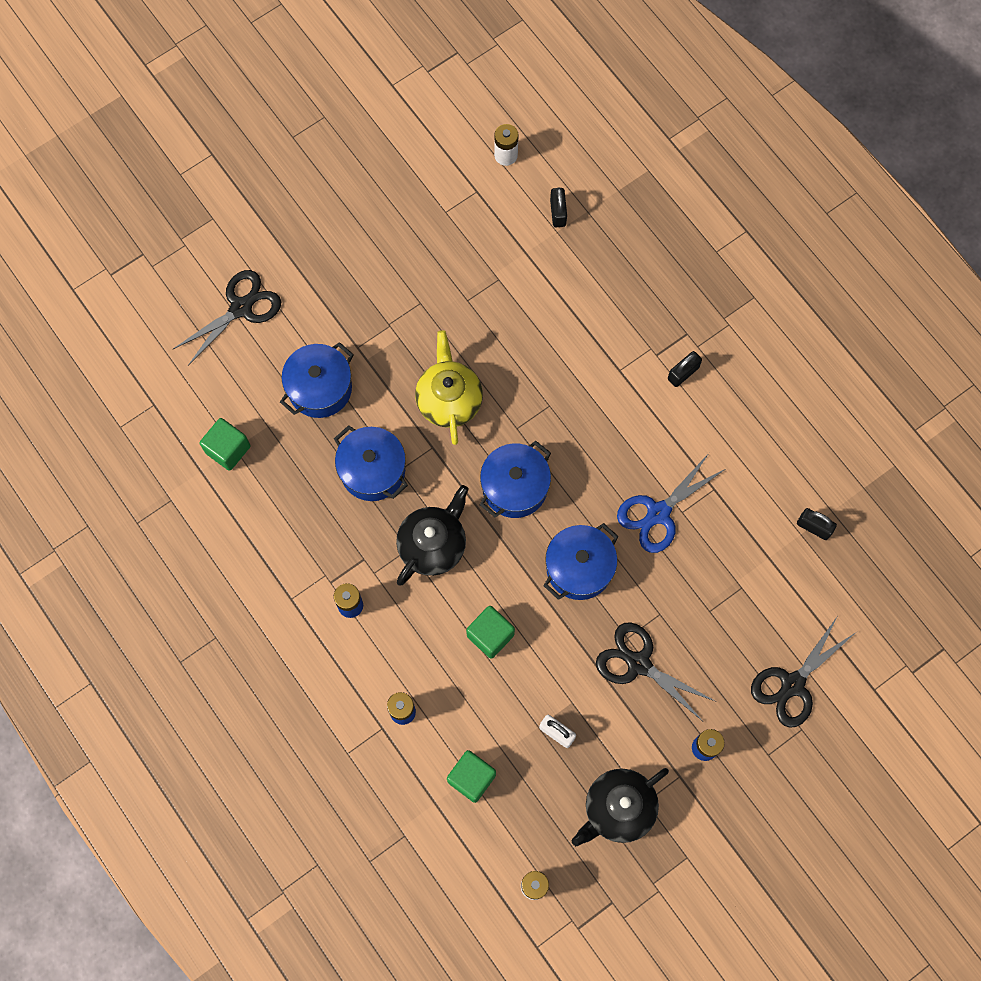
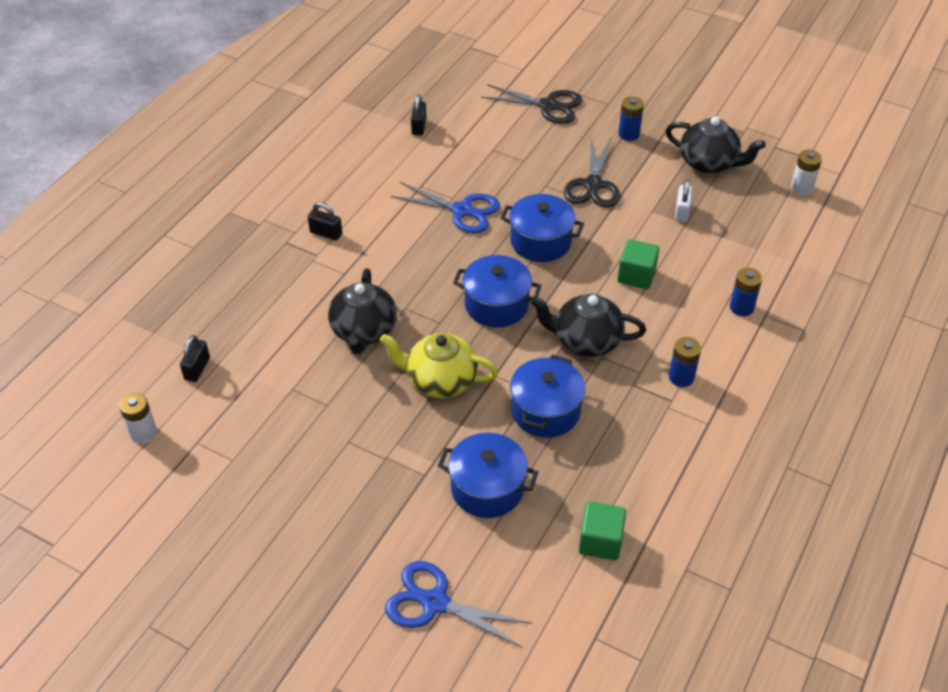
camera: 115 degrees left, 25 degrees down
black scissors [173,270,281,366] -> blue scissors [385,561,532,647]
yellow teapot [415,330,483,445] -> yellow teapot turned 45 degrees clockwise [380,333,498,398]
green cube [447,750,496,803] -> none
black padlock [550,187,567,227] -> black padlock turned 45 degrees counterclockwise [180,335,210,382]
none -> black teapot [328,268,397,354]

